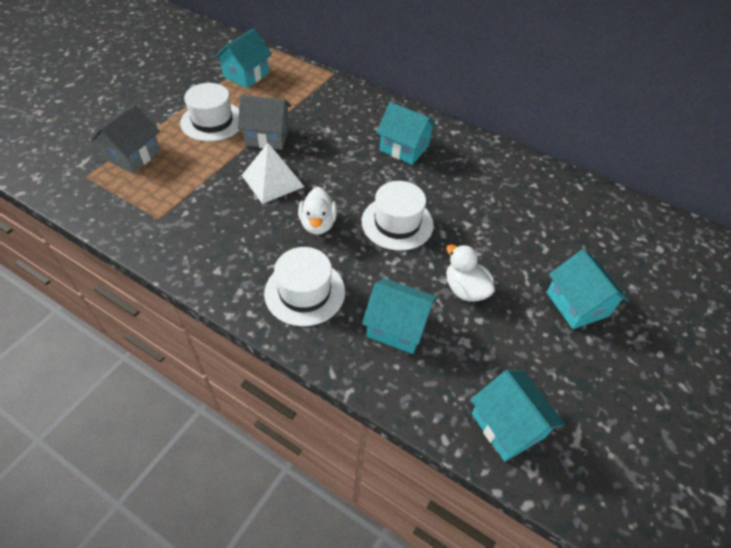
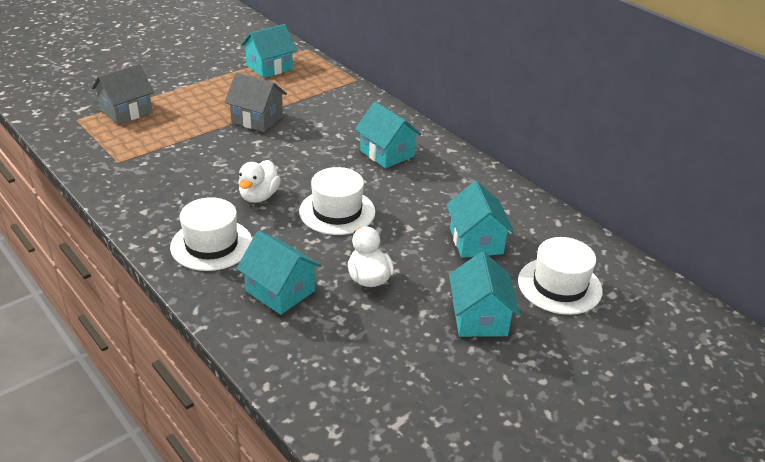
camera: 20 degrees right, 15 degrees down
white hat [180,83,240,142] -> white hat moved to [518,237,603,315]
white pyramid [242,143,304,204] -> none
turquoise house [471,370,565,462] -> turquoise house moved to [446,181,514,258]

